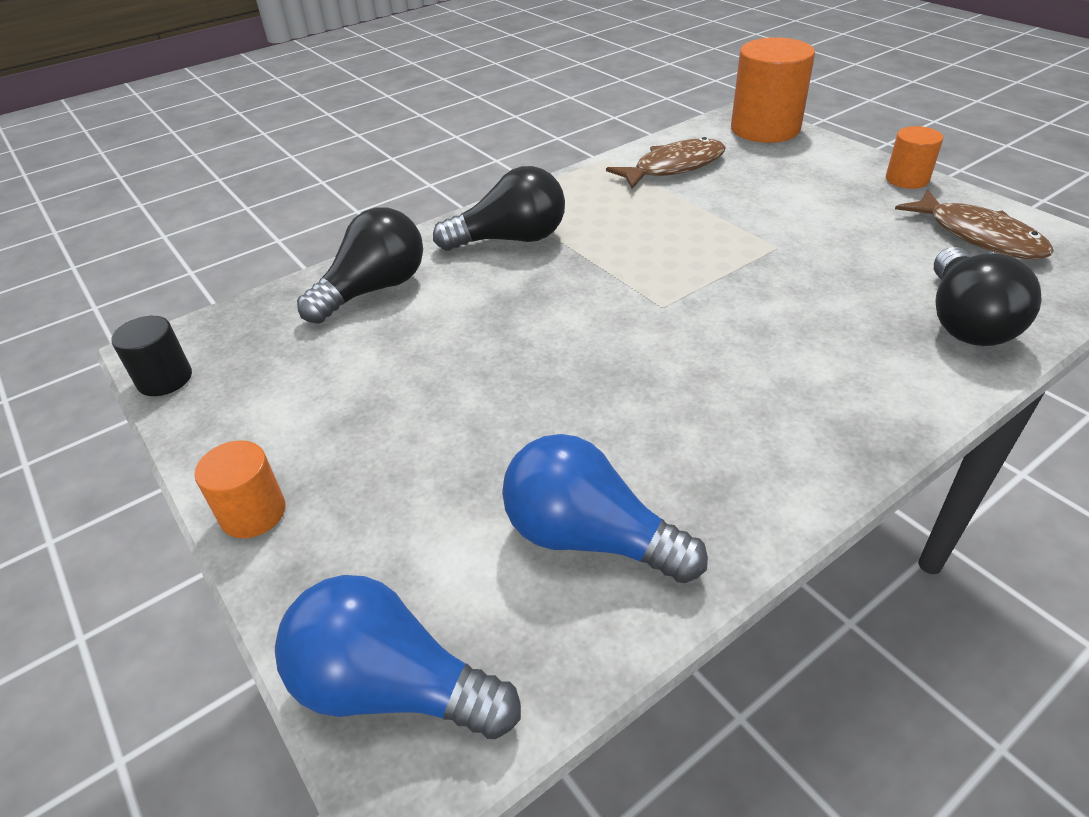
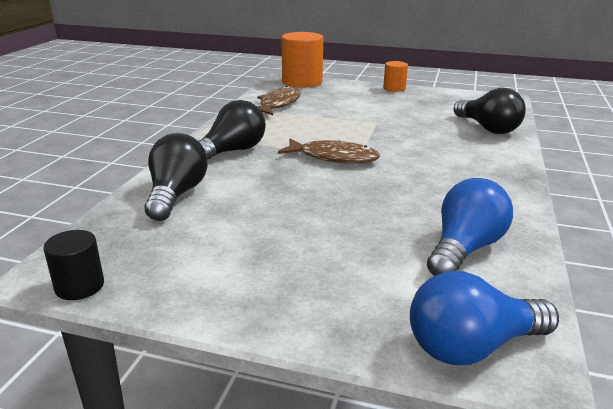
camera: 40 degrees left, 15 degrees down
orange cylinder [194,441,286,538] -> none
blue light bulb [502,434,708,583] -> blue light bulb turned 135 degrees clockwise [427,178,513,276]
brown fish [895,190,1054,260] -> brown fish moved to [278,139,380,164]

